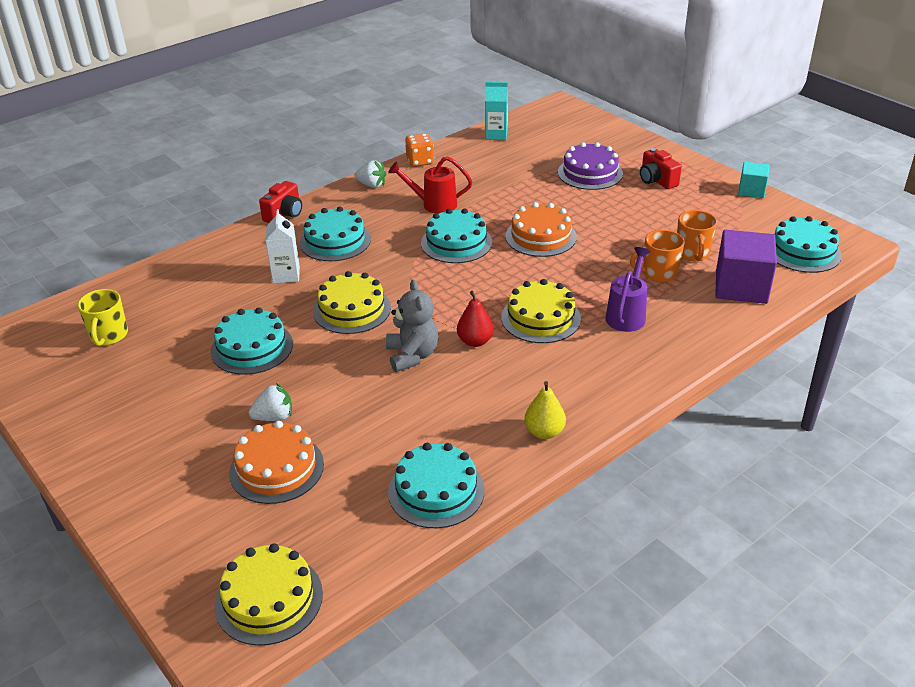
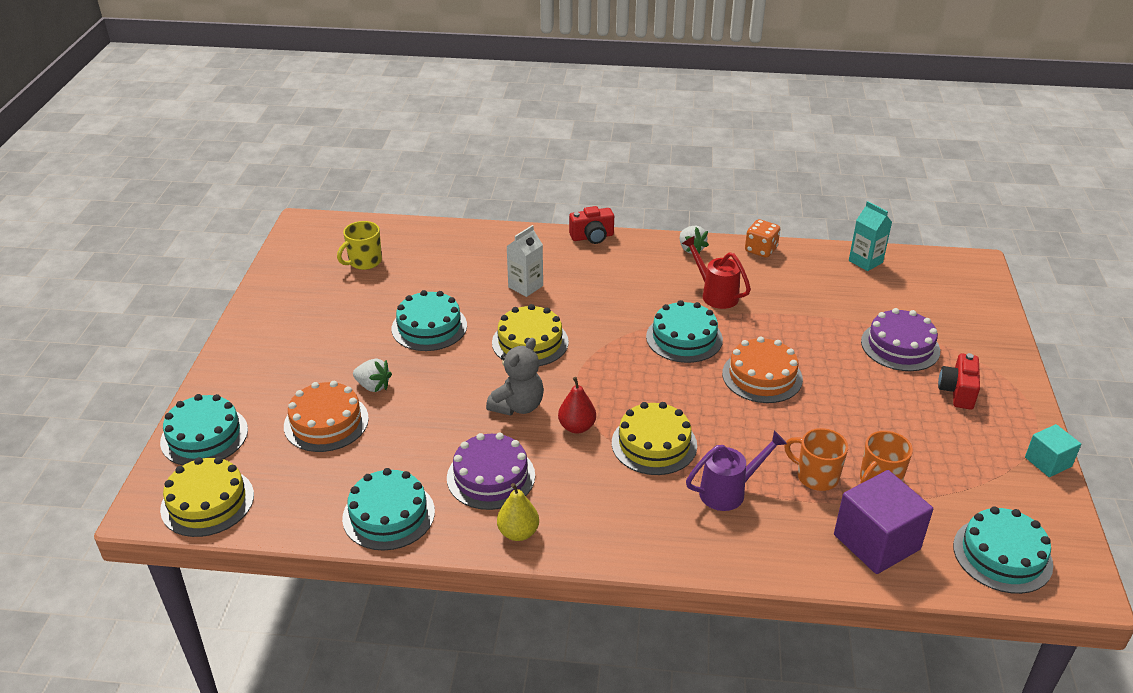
camera: 45 degrees right, 0 degrees up
turquoise cake [300,207,371,261] -> turquoise cake moved to [160,394,248,465]
none -> purple cake [447,433,535,510]

